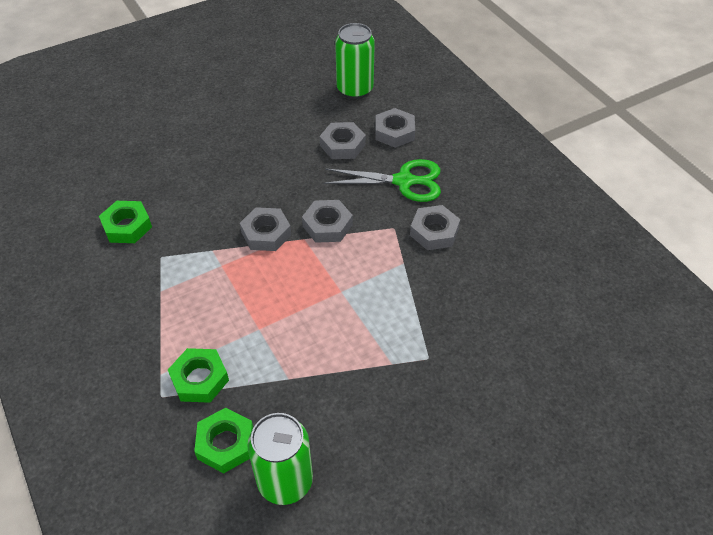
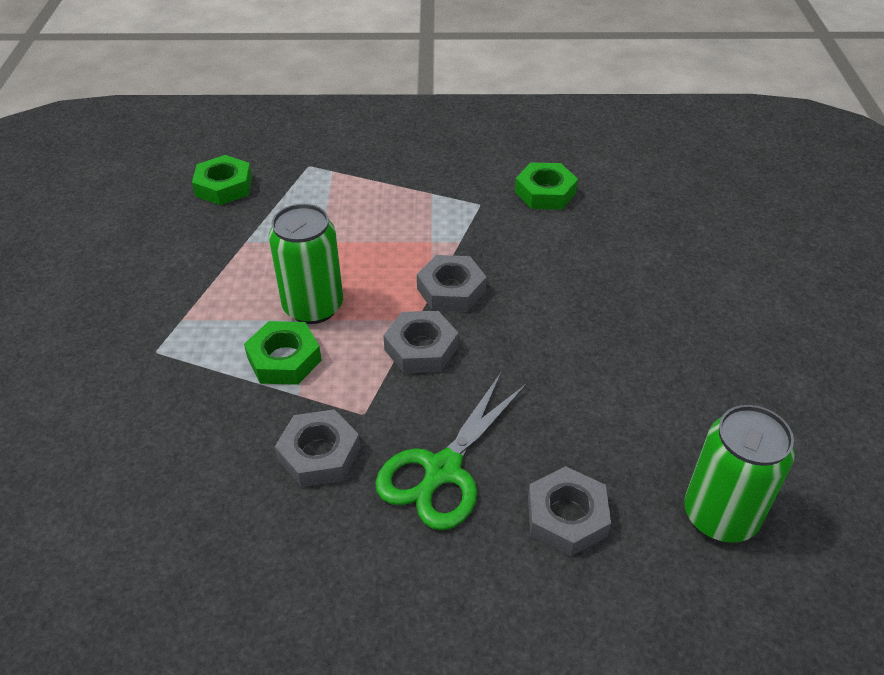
camera: 120 degrees right, 5 degrees down
green nut [168,348,229,403] -> green nut moved to [244,321,322,385]
green can [247,413,313,505] -> green can moved to [269,204,343,324]
grey nut [320,122,366,159] -> none

